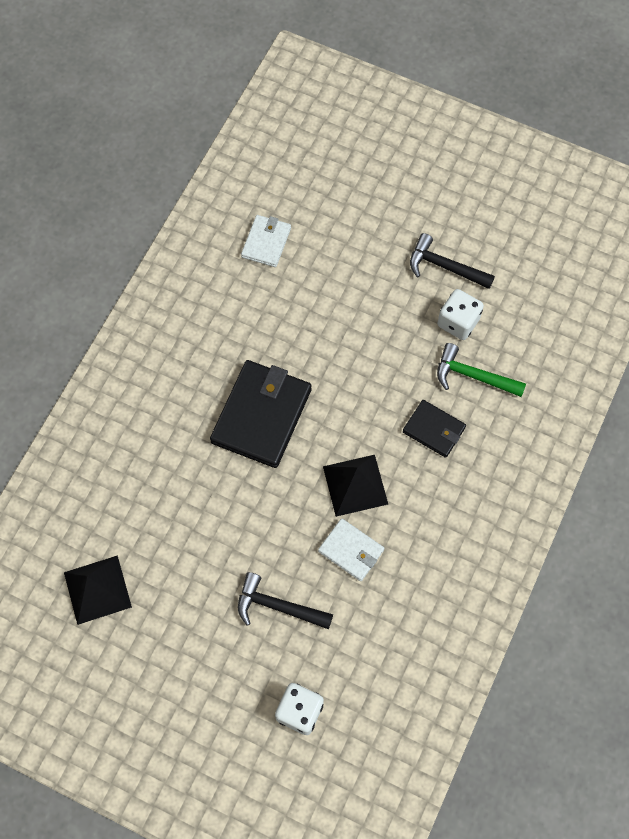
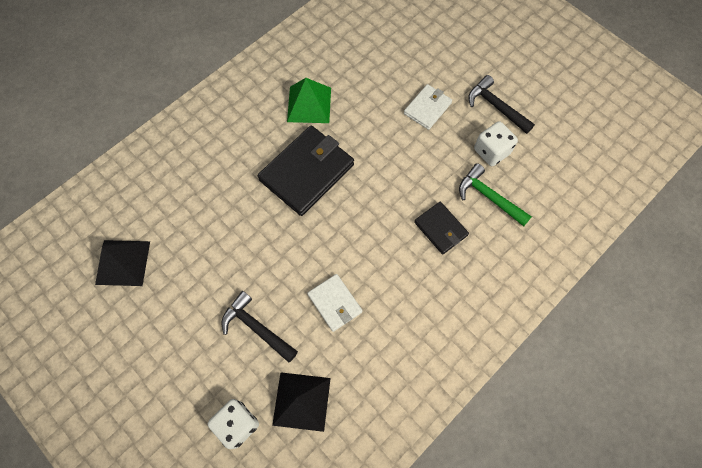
camera: 20 degrees right, 0 degrees up
white wallet [241,215,291,267] -> white wallet moved to [404,84,452,130]
black pyramid [323,455,388,517] -> black pyramid moved to [272,372,331,432]
none -> green pyramid [287,78,331,123]

